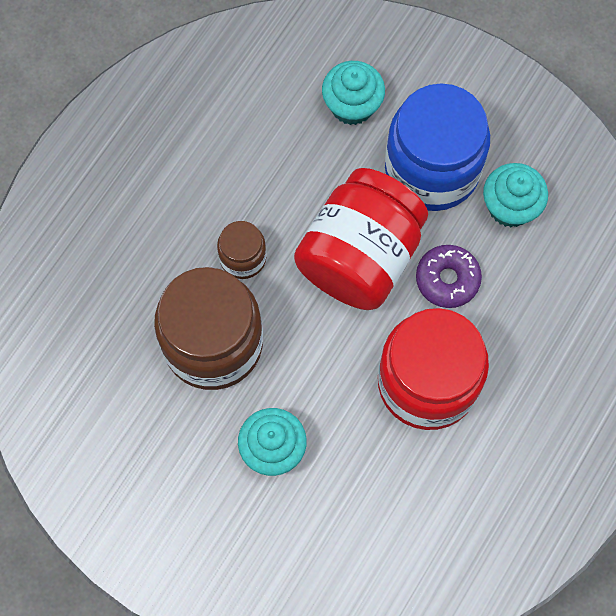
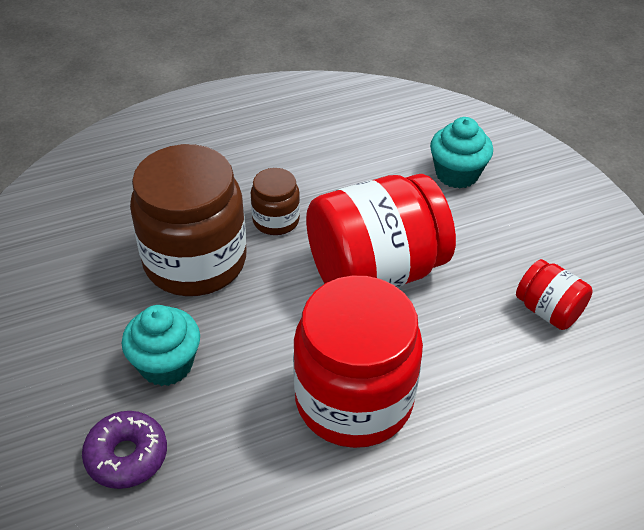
camera: 35 degrees right, 25 degrees down
blue jar [385,83,490,211] -> none
purple donut [416,245,482,308] -> purple donut moved to [82,411,167,489]
turquoise cupcake [483,163,548,227] -> red jar [516,259,592,330]

